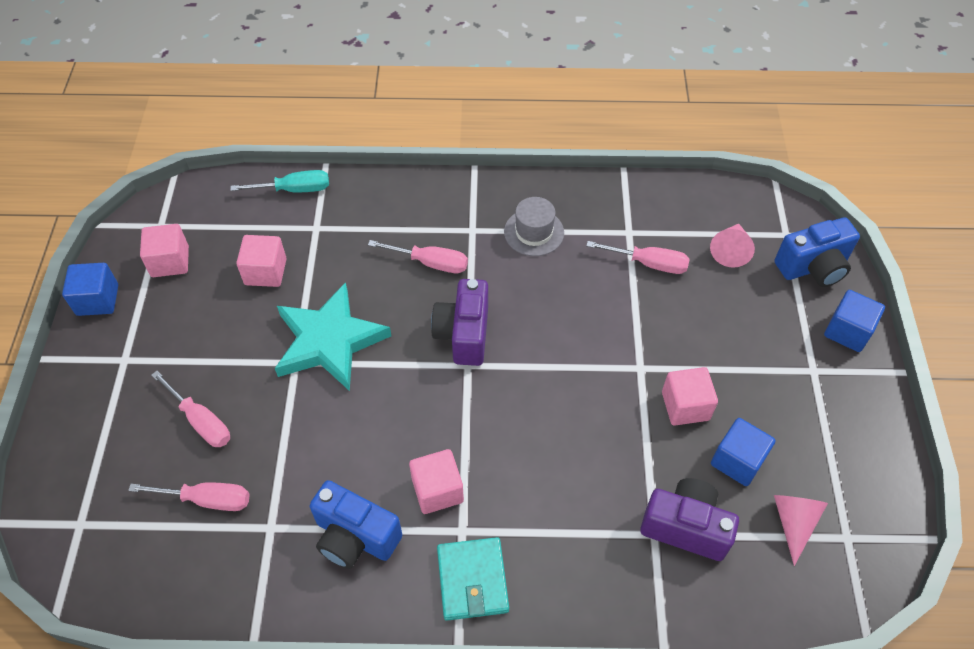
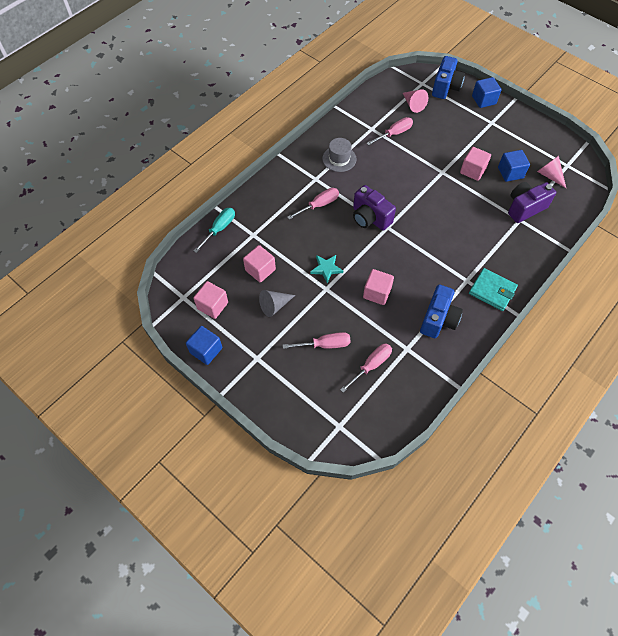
camera: 50 degrees left, 5 degrees up
turquoise star [275,282,391,391] -> turquoise star [310,255,343,283], size x0.48
blue camera [310,480,402,569] -> blue camera turned 45 degrees counterclockwise [420,285,463,338]
pink cube [409,449,464,514] -> pink cube moved to [363,269,394,305]
none -> grey cone [259,290,295,317]

